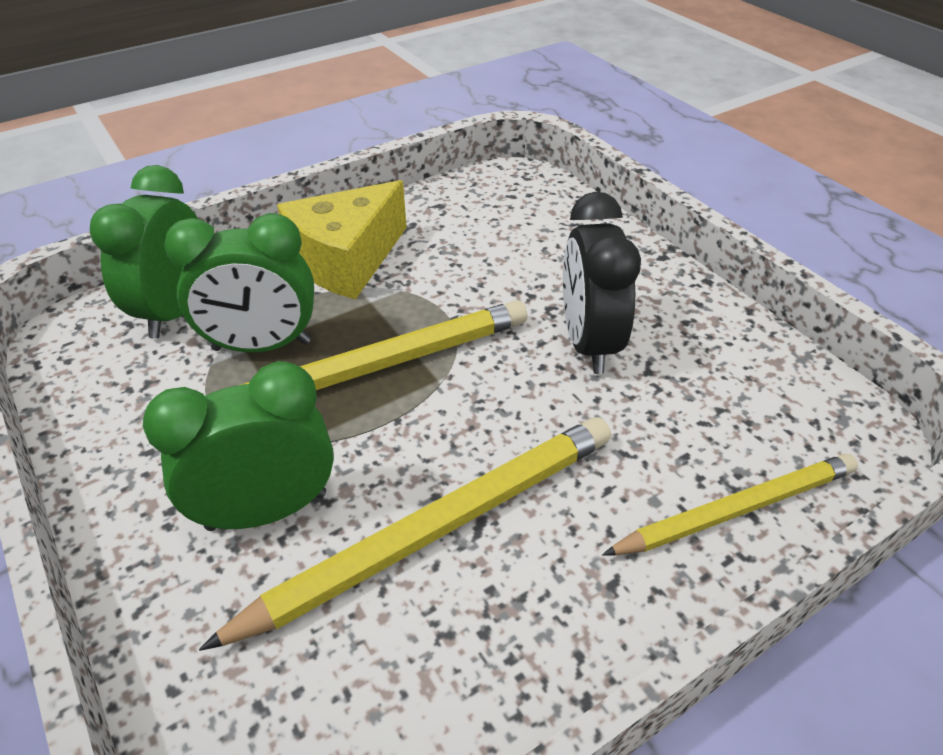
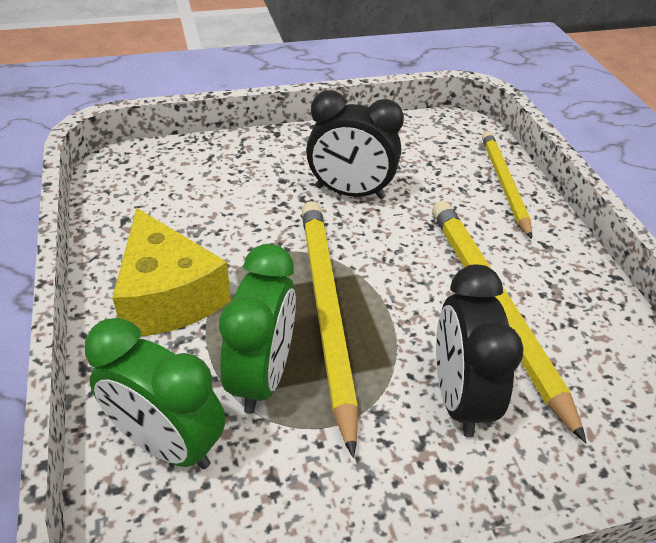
camera: 75 degrees left, 0 degrees up
green clock [143,361,334,531] -> black clock [436,265,524,437]

